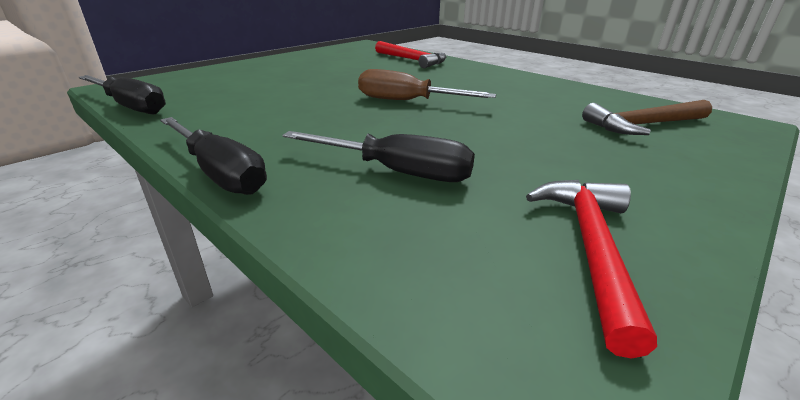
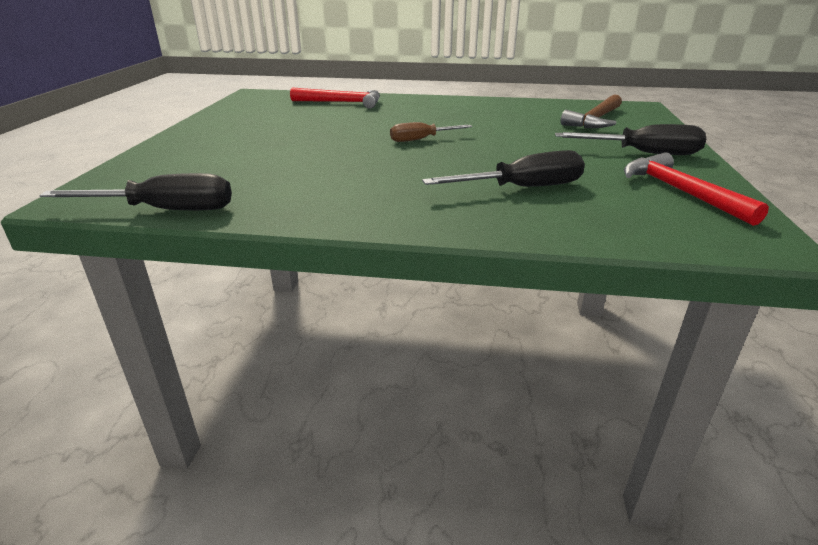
camera: 35 degrees left, 0 degrees up
black screwdriver [160,117,267,195] -> black screwdriver moved to [555,124,706,155]
brown screwdriver [358,69,496,100] -> brown screwdriver [390,122,472,142], size x0.65

